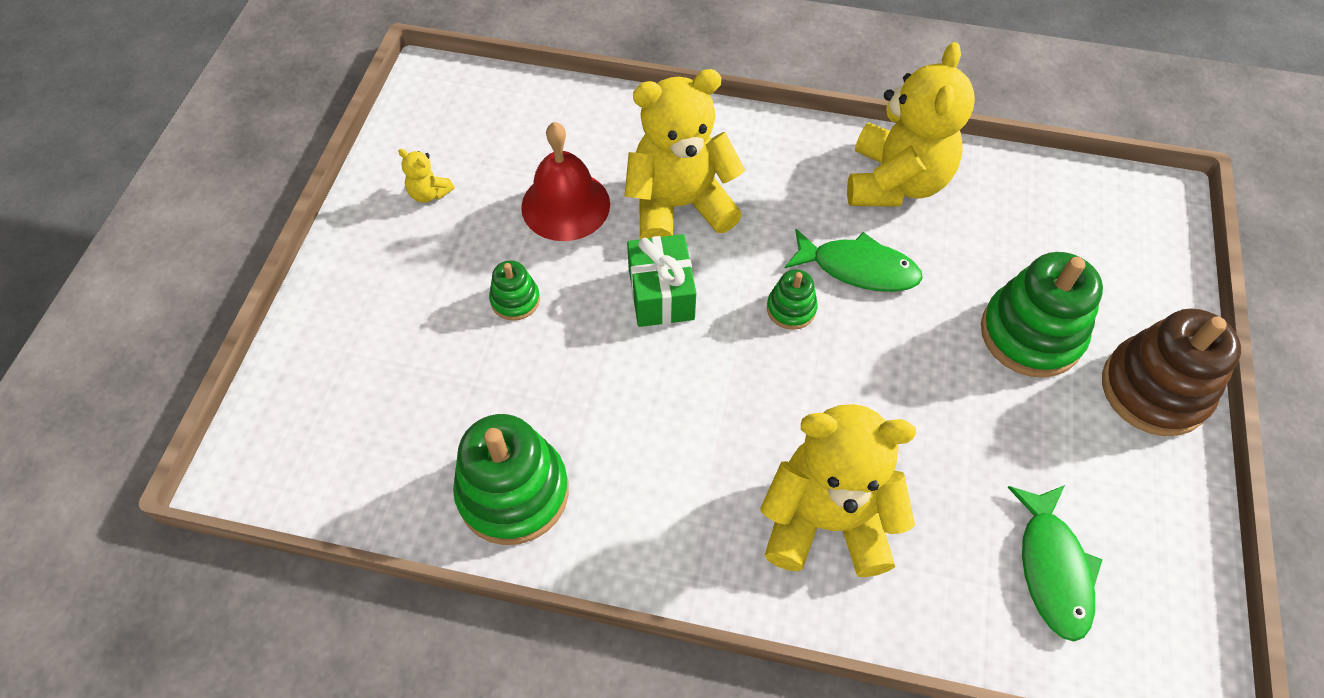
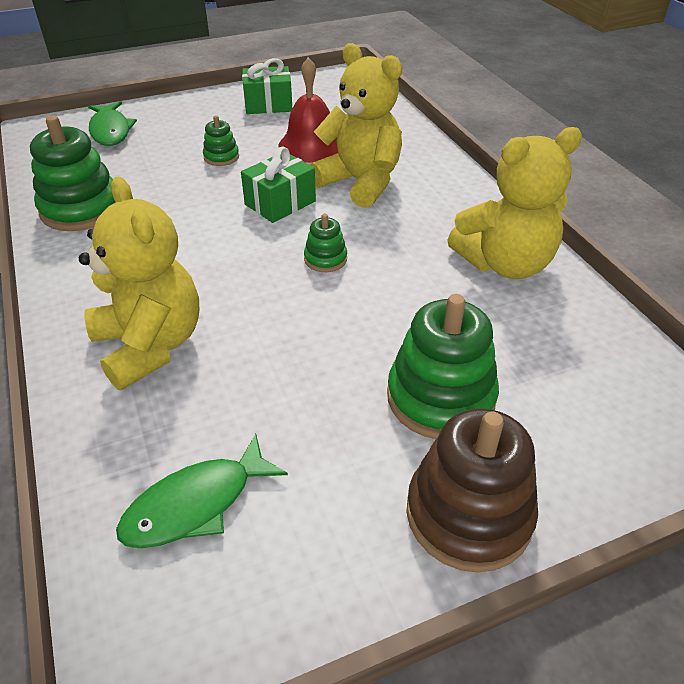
camera: 55 degrees right, 15 degrees down
yellow teddy bear [398,149,454,203] -> green gift [242,58,292,114]
green fish [785,229,923,292] -> green fish moved to [88,101,137,146]

